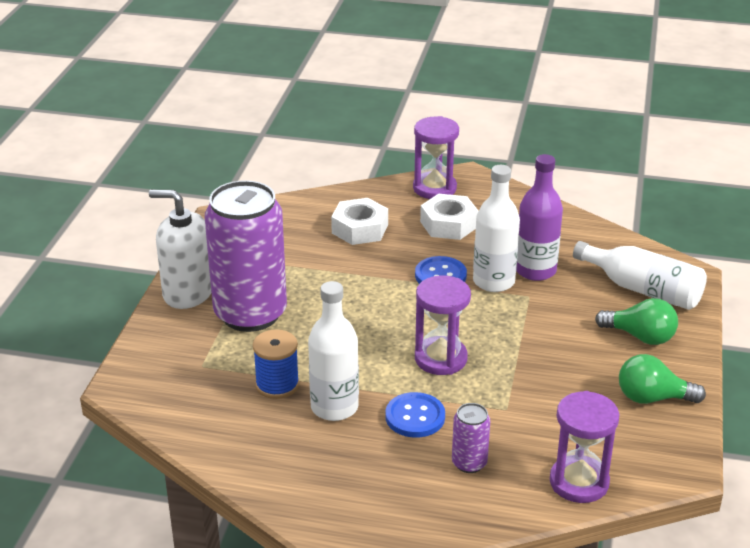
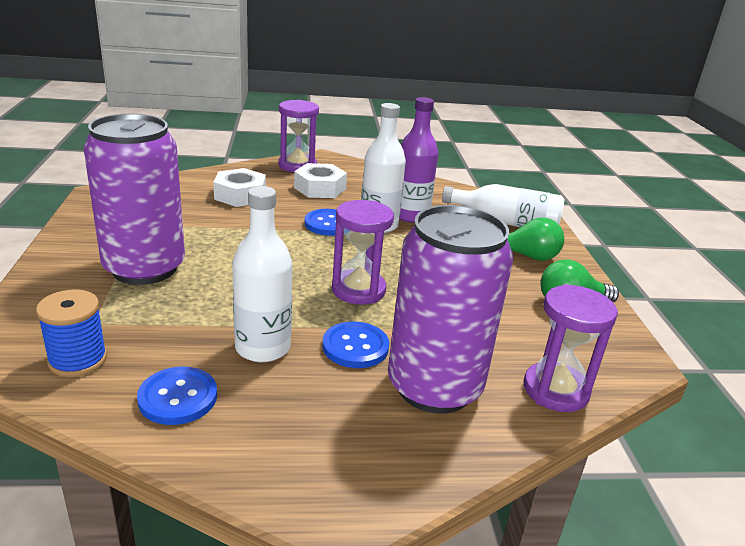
camera: 20 degrees left, 5 degrees down
white soap dispenser [149,190,211,309] -> none
blue spool [253,329,299,399] -> blue spool moved to [36,289,107,377]
purple can [452,403,490,473] -> purple can [388,205,513,413], size x2.38
none -> blue button [137,367,217,425]

